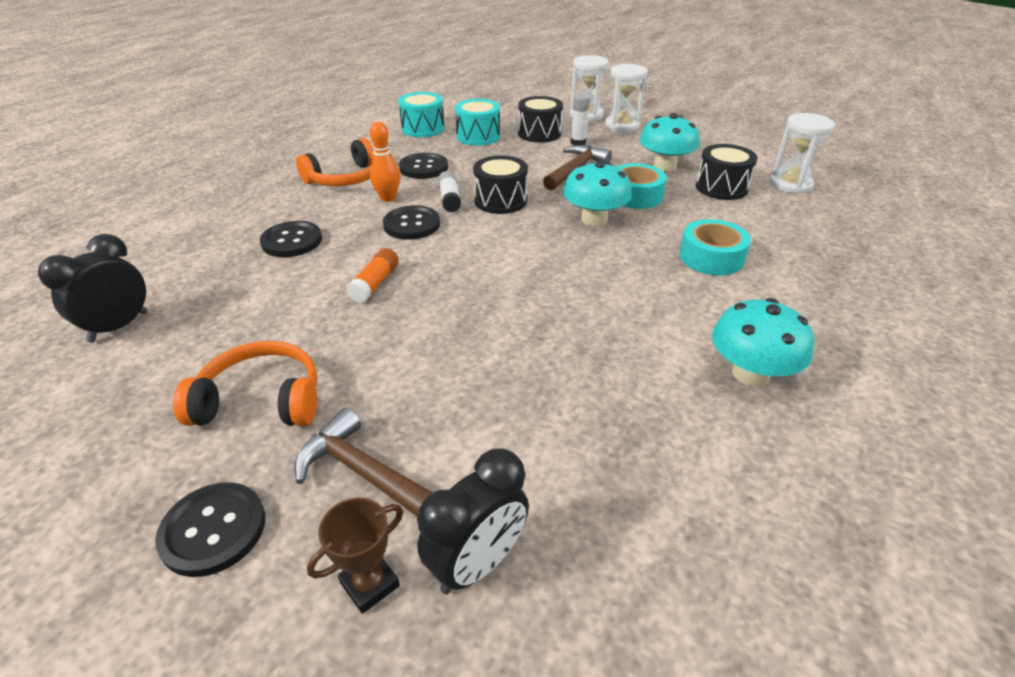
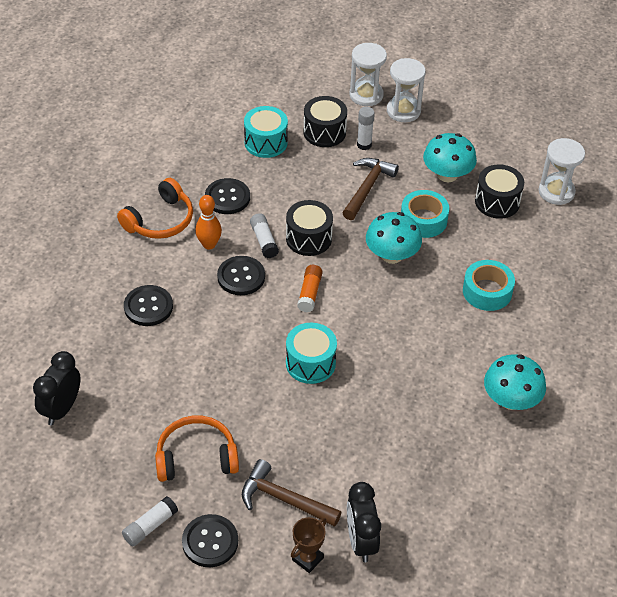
camera: 10 degrees left, 10 degrees up
orange glue stick [346,248,399,303] -> orange glue stick moved to [297,265,323,313]
turquoise drum [398,92,444,137] -> turquoise drum moved to [286,323,337,384]
black clock [417,449,529,594] -> black clock turned 135 degrees clockwise [347,482,381,562]
none -> white glue stick [122,496,178,546]

